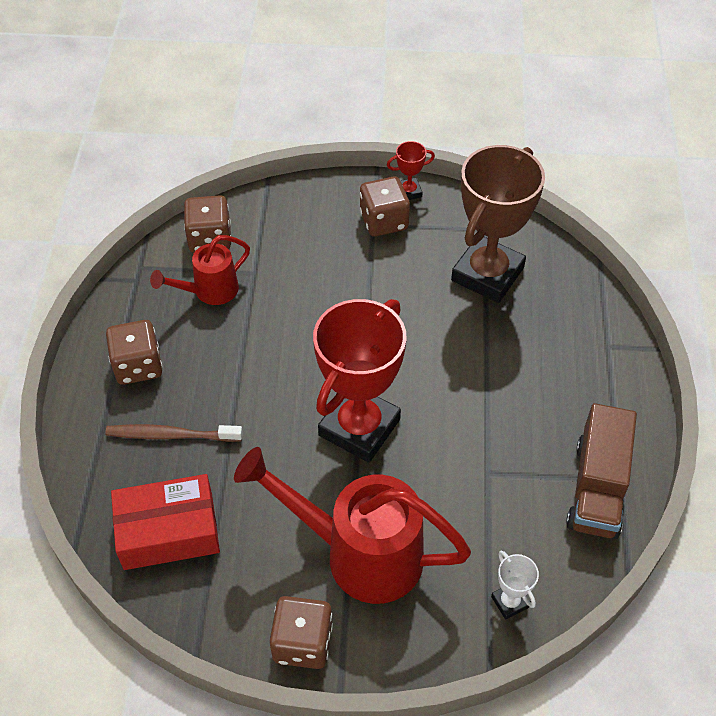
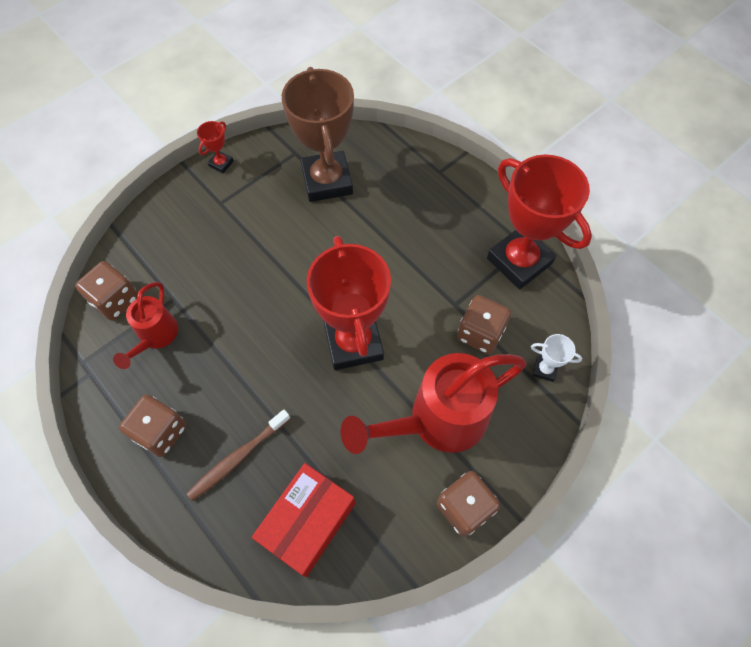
camera: 45 degrees left, 10 degrees up
brown dice [360,177,410,236] -> brown dice moved to [457,295,511,354]
brown truck [566,403,637,539] -> red trophy [487,155,592,289]

